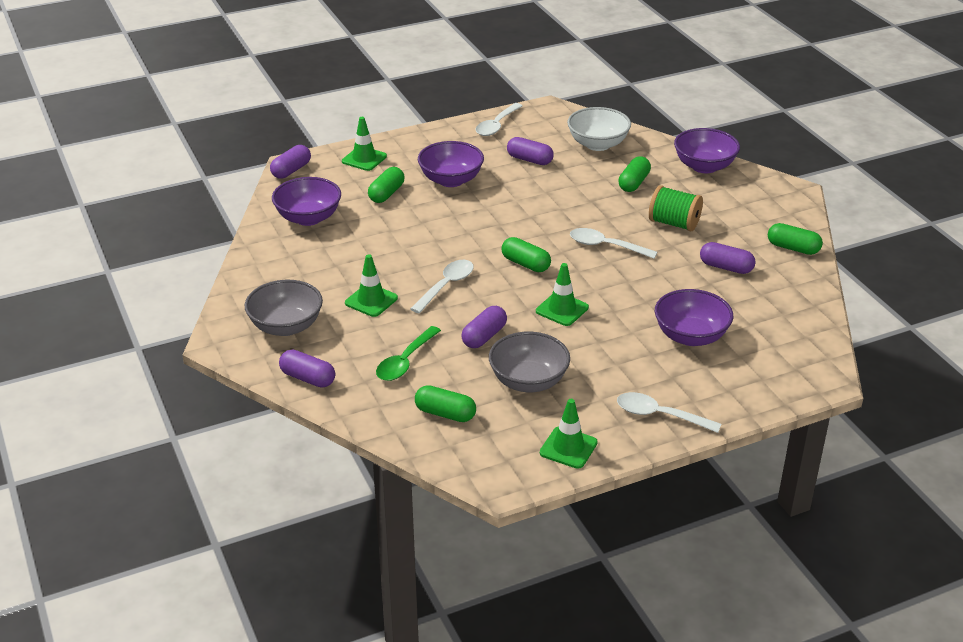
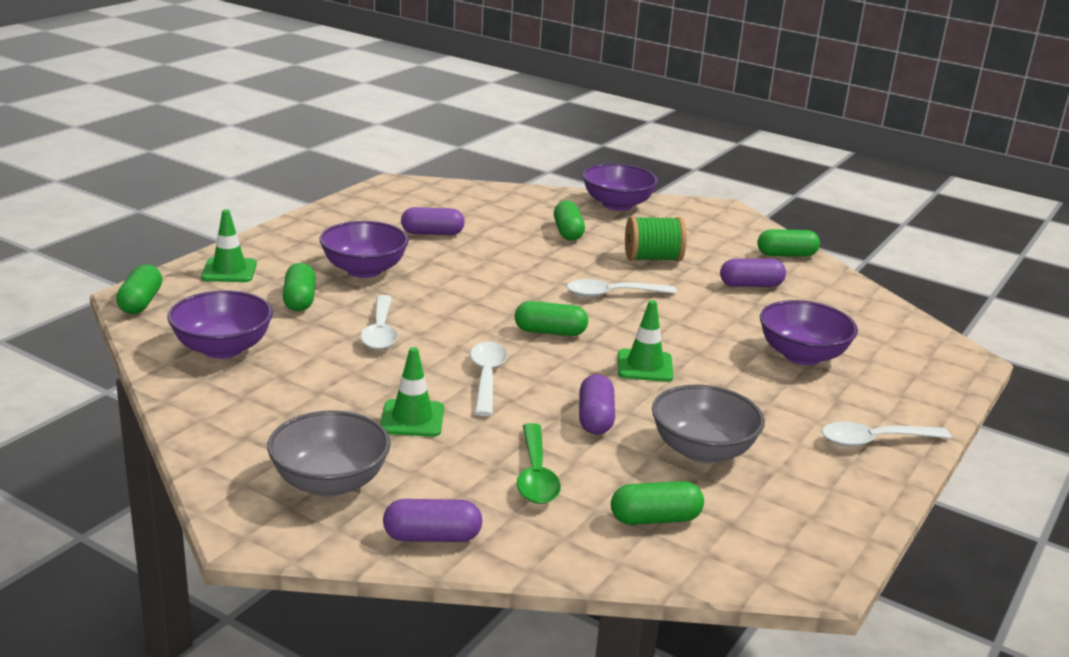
camera: 35 degrees left, 10 degrees down
purple capsule [270,145,311,179] -> green capsule [116,264,162,314]
white spoon [476,103,523,136] -> white spoon moved to [360,295,397,350]
green traffic cone [540,399,598,469] -> none
white bowl [567,107,631,151] -> none

